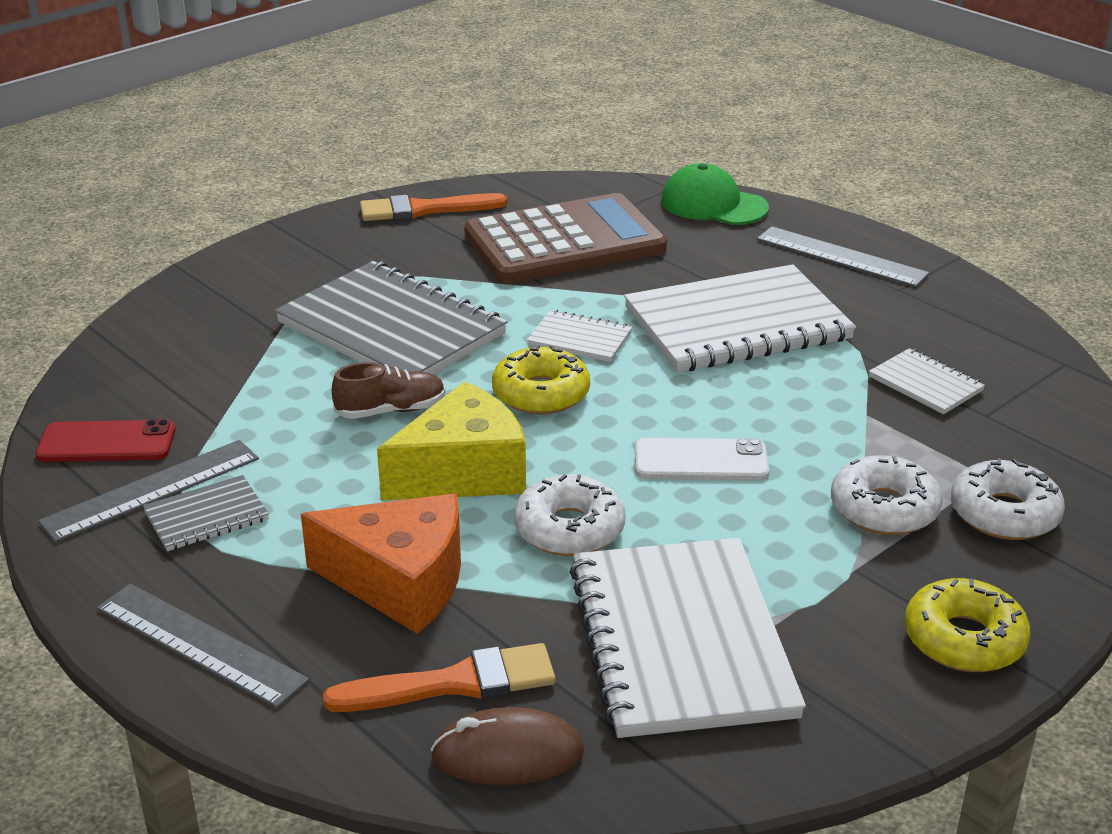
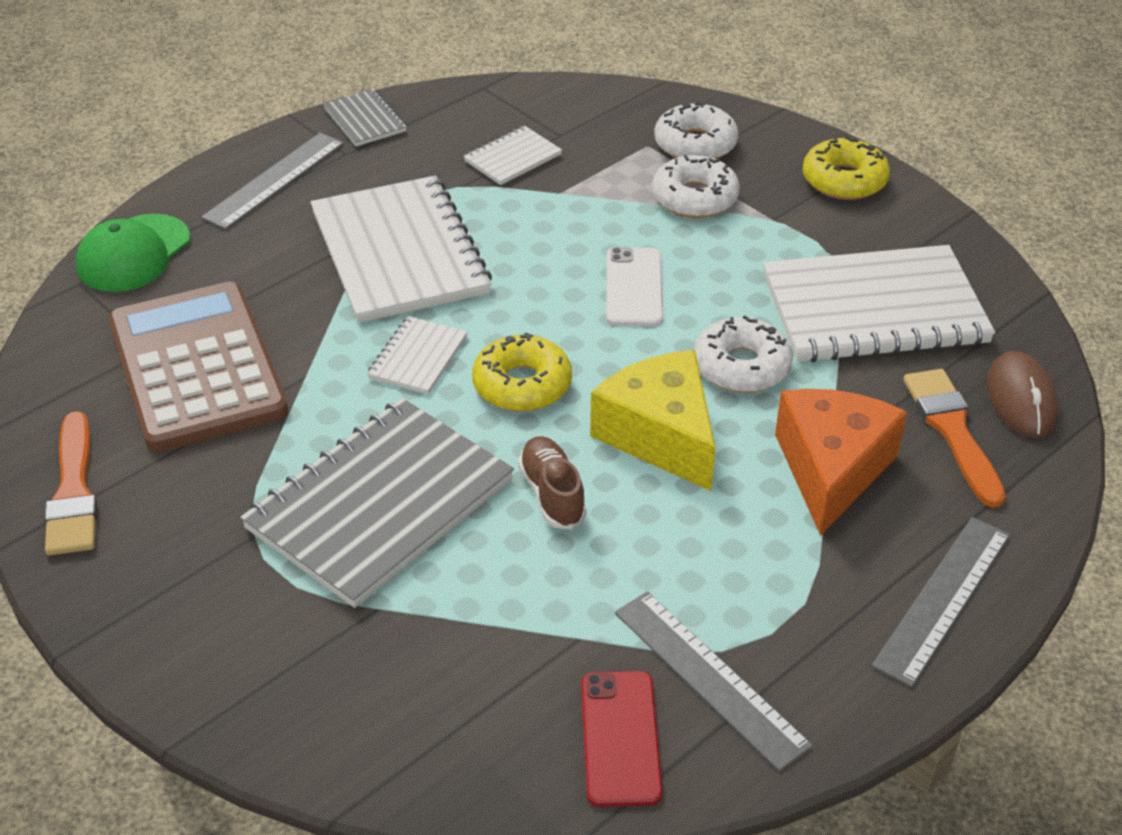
camera: 90 degrees left, 10 degrees up
grey notebook [143,475,269,551] -> grey notebook moved to [323,89,407,146]

